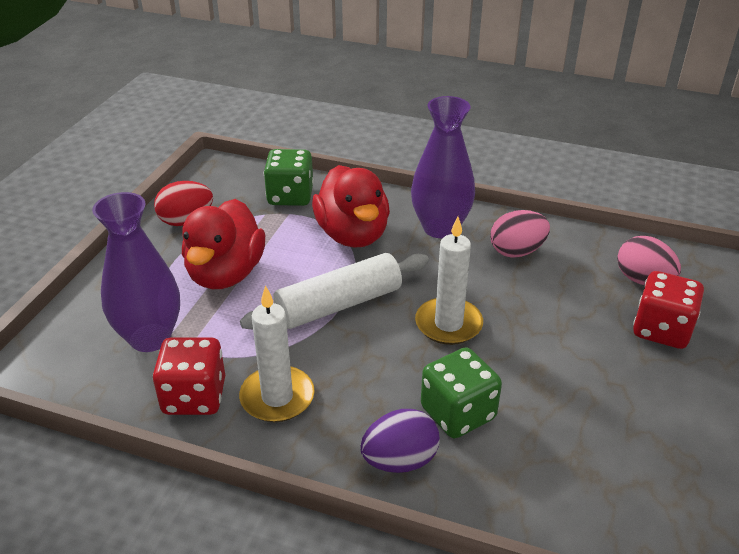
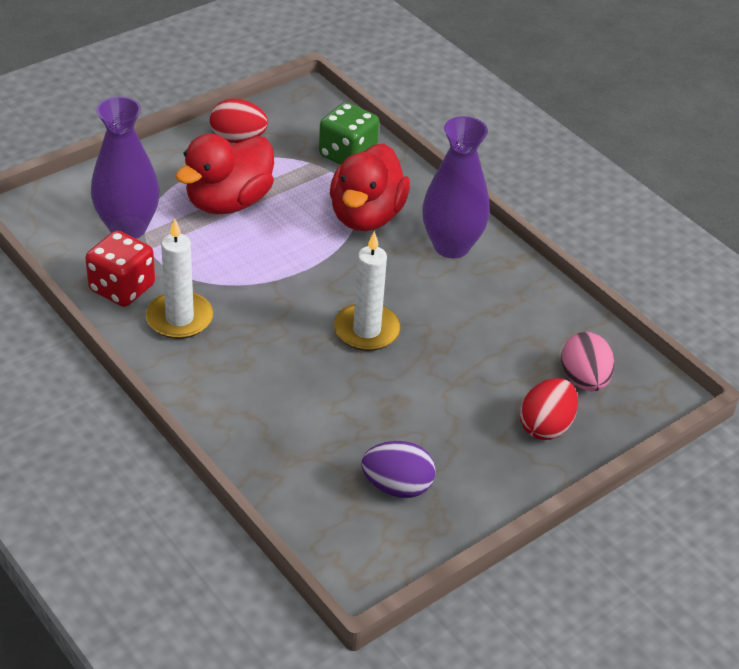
camera: 30 degrees right, 5 degrees up
white rolling pin [240,253,429,329] -> none
purple egg [360,409,440,473] -> purple egg moved to [362,441,436,498]
green dice [421,347,502,438] -> none
pink egg [490,210,550,258] -> none
red dice [633,271,704,349] -> red egg [520,378,578,440]

